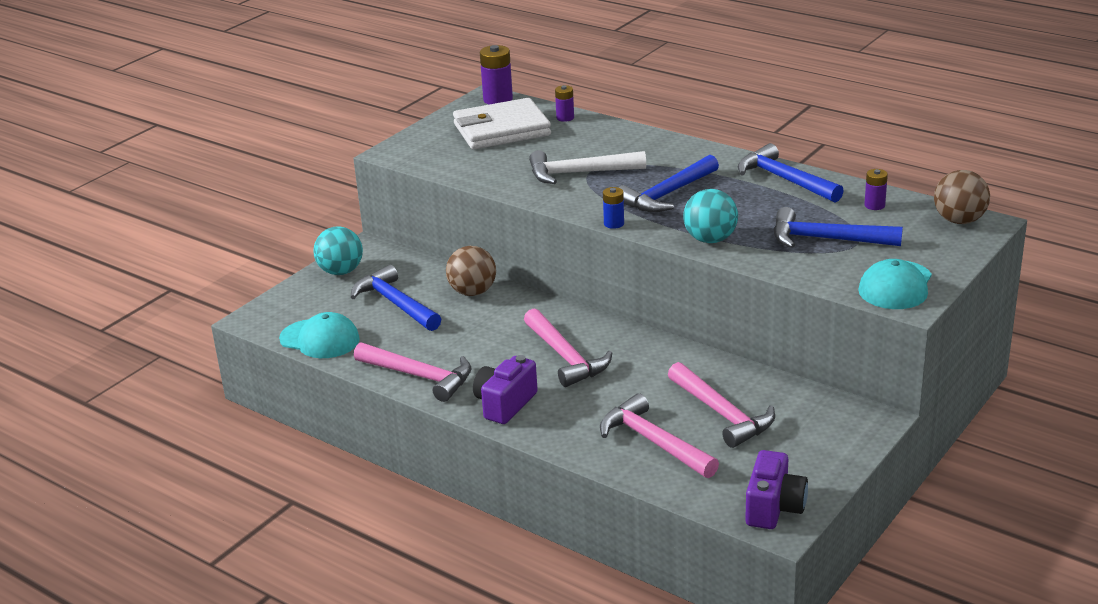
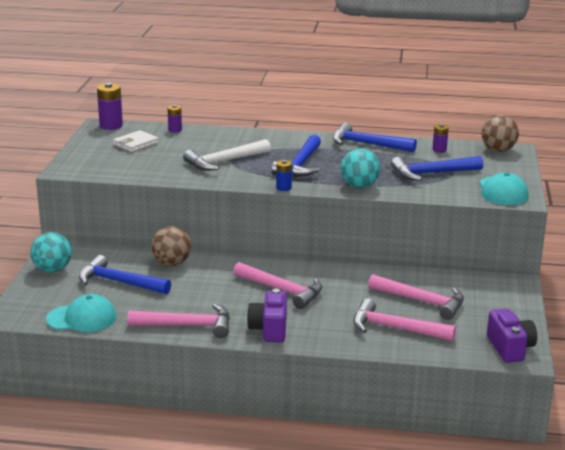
camera: 30 degrees left, 5 degrees down
white wallet [453,98,551,150] -> white wallet [113,130,159,152], size x0.55

